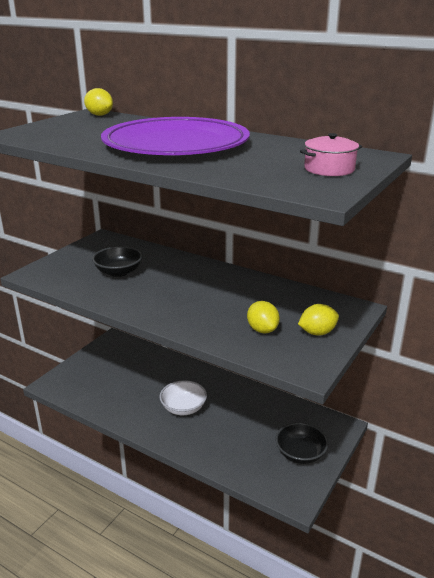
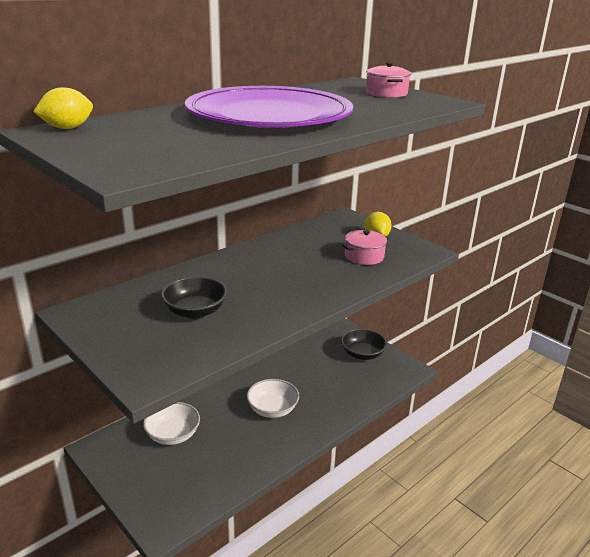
camera: 75 degrees left, 0 degrees up
yellow lemon [247,301,280,333] -> pink pot [342,230,389,265]
none -> white bowl [143,402,200,445]

